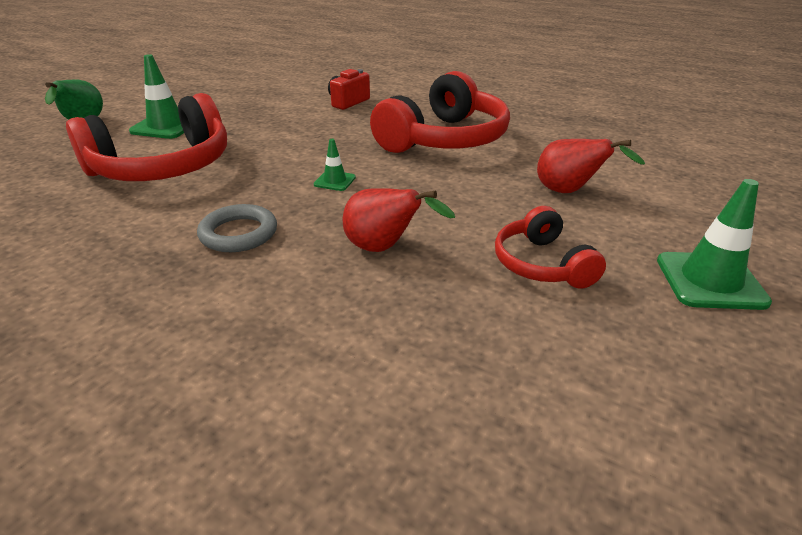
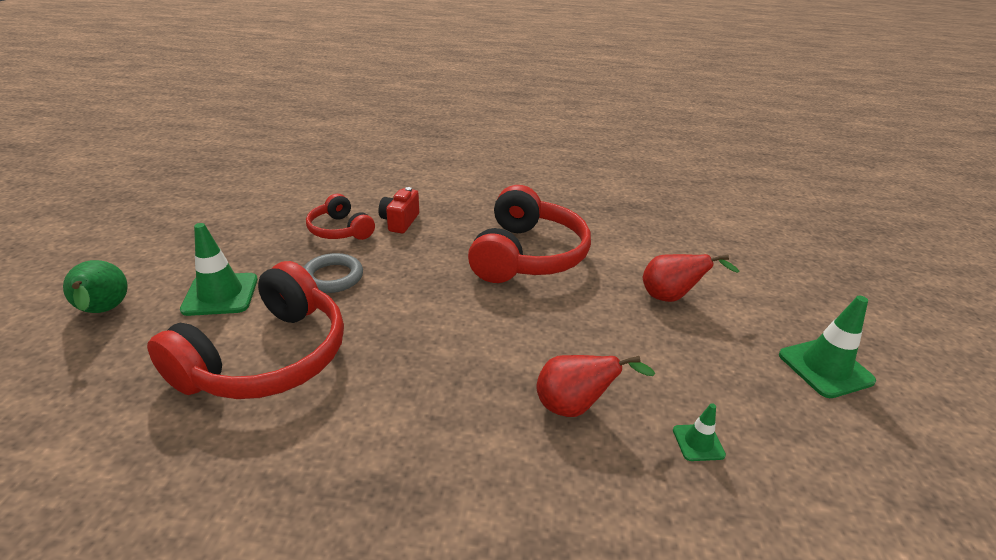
camera: 25 degrees left, 0 degrees up
grey ring [197,204,277,252] -> grey ring moved to [303,253,363,293]
green traffic cone [314,139,356,191] -> green traffic cone moved to [673,403,726,461]
red headphones [495,206,606,289] -> red headphones moved to [306,194,375,240]

